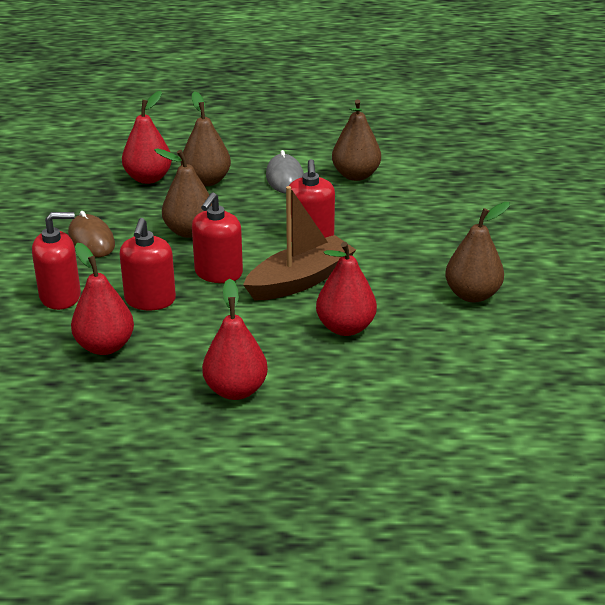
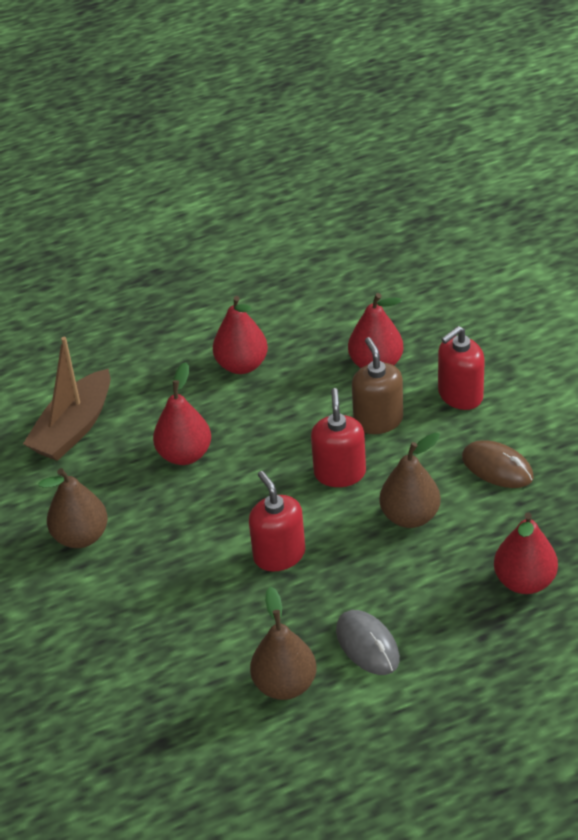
camera: 160 degrees right, 10 degrees up
red soap dispenser [119,218,176,310] -> brown soap dispenser [352,337,403,434]
brown pear [181,91,231,186] -> none
brown boat [243,186,356,301] -> brown boat moved to [23,337,111,461]

